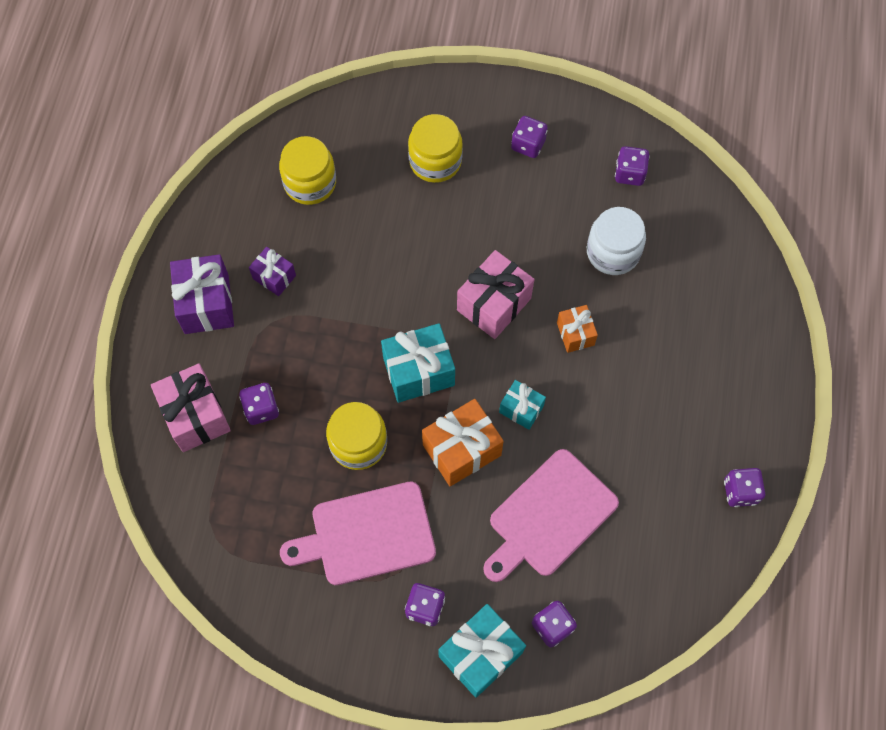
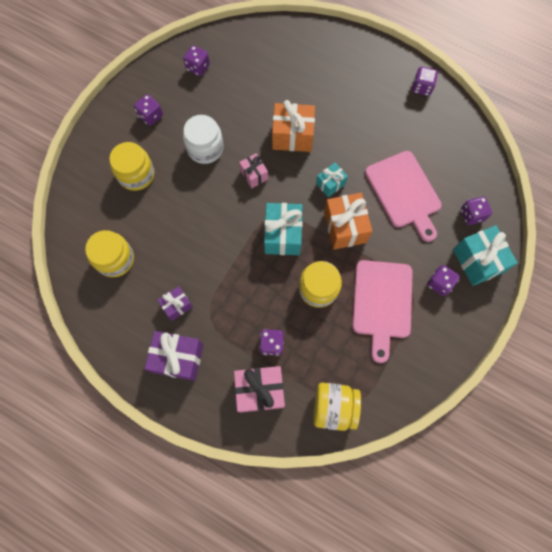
camera: 70 degrees left, 5 degrees up
pink gift [457,250,534,339] -> pink gift [239,153,268,188], size x0.58
orange gift [557,305,598,353] -> orange gift [272,100,315,152], size x1.73
white jar [587,207,646,275] -> white jar moved to [183,115,224,164]
none -> yellow jar [314,383,361,431]

